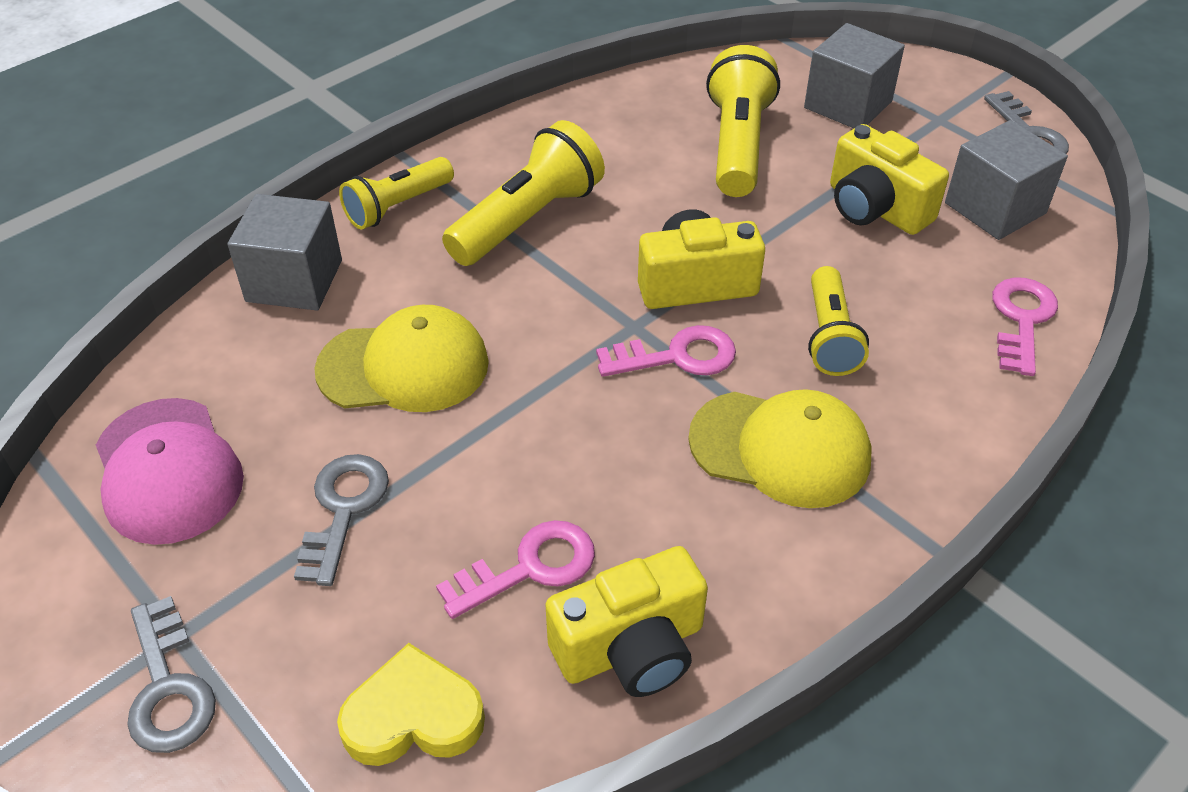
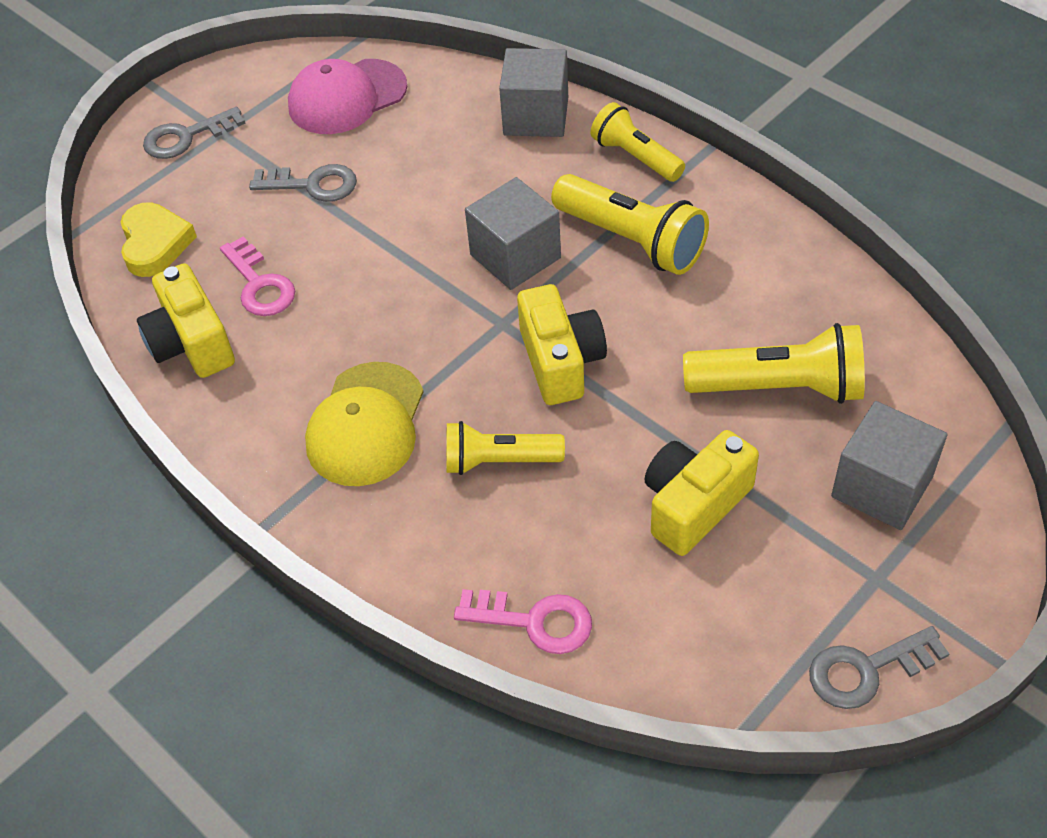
camera: 90 degrees right, 5 degrees up
yellow cap [314,305,489,412] -> none
pink key [596,325,736,377] -> none
grey cube [945,120,1068,240] -> grey cube moved to [465,177,561,290]

